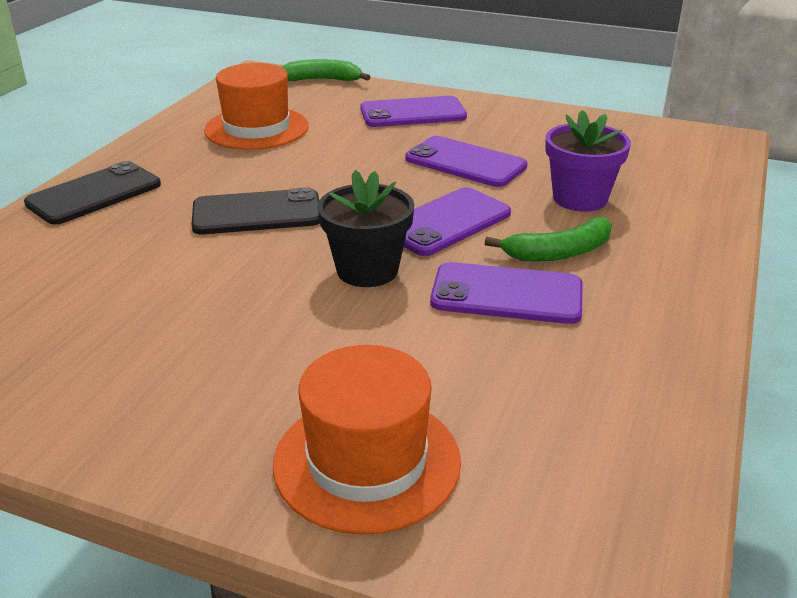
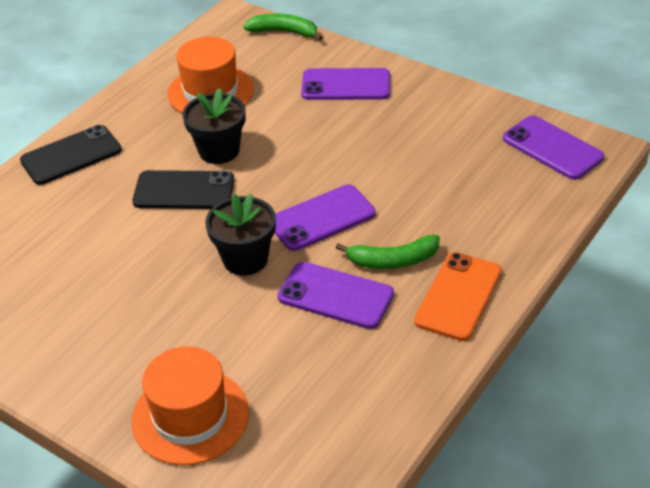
camera: 15 degrees right, 10 degrees up
purple phone [405,136,527,187] -> purple phone moved to [503,115,604,180]
purple flower pot [545,110,631,212] -> none
none -> black flower pot [182,88,246,164]
none -> orange phone [414,252,502,341]

